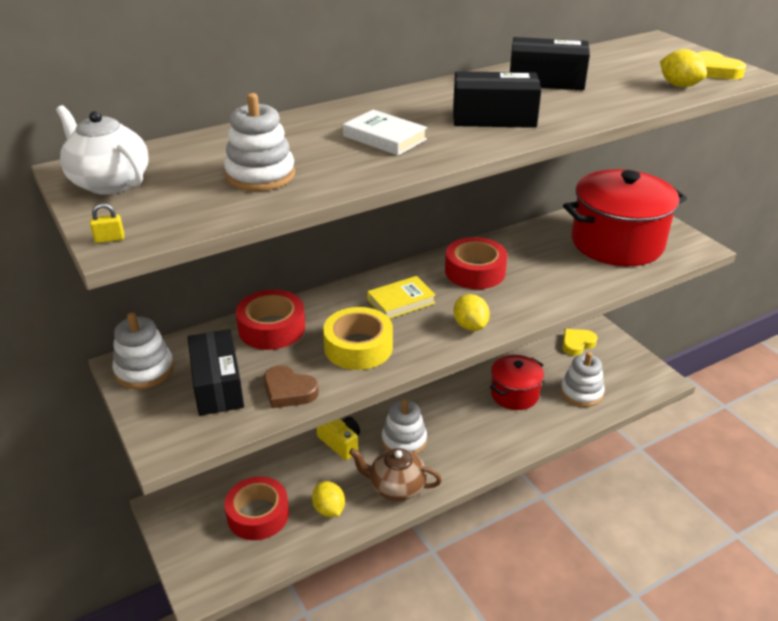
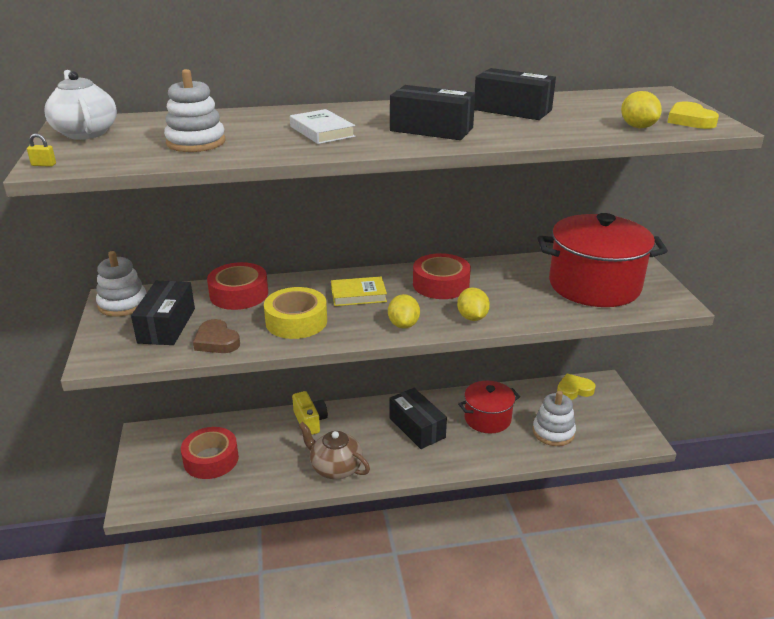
camera: 20 degrees right, 5 degrees down
yellow lemon [312,481,345,517] -> yellow lemon moved to [457,288,490,321]
white stacking toy [382,399,427,455] -> none
none -> black box [389,388,447,449]

